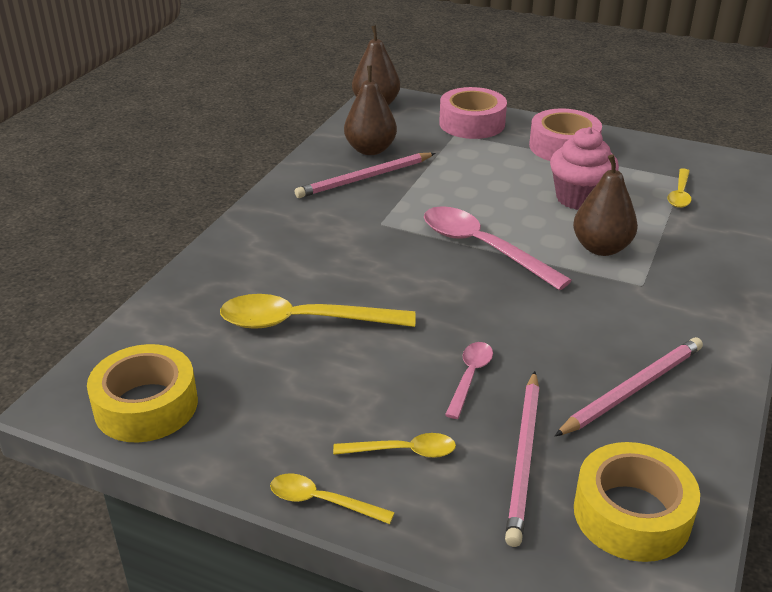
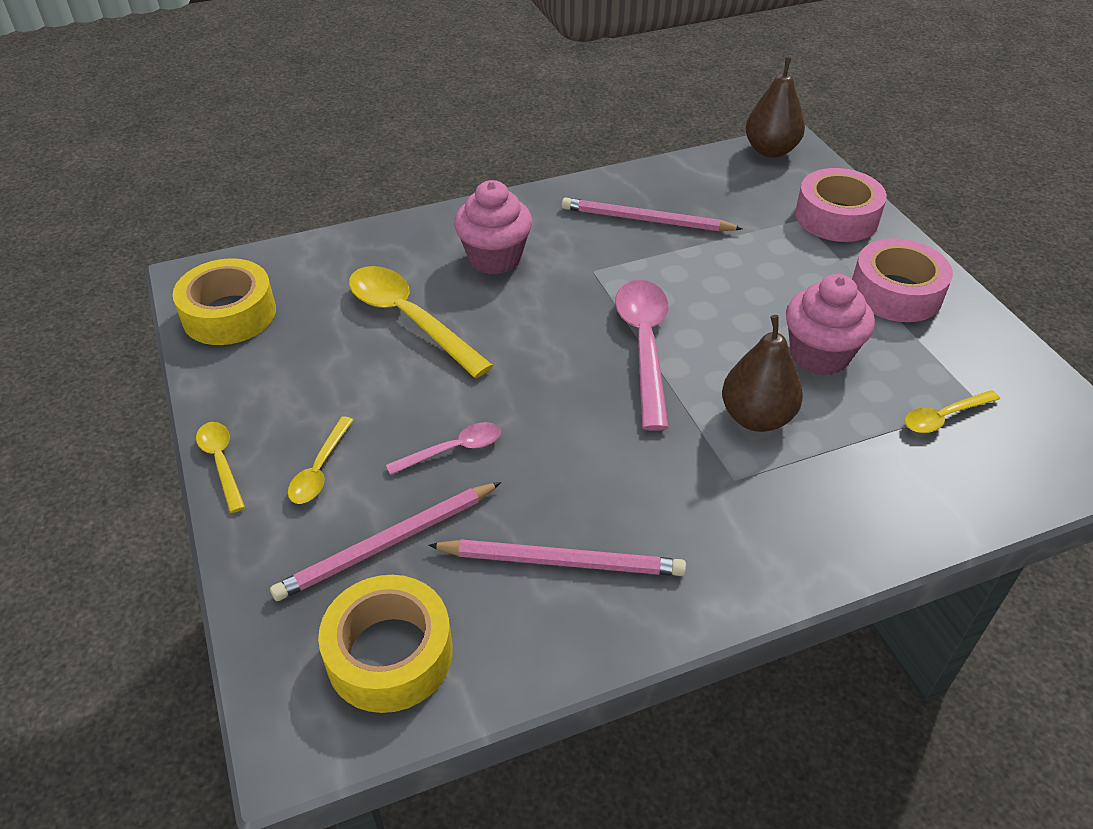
camera: 45 degrees right, 10 degrees up
yellow spoon [333,433,456,458] -> yellow spoon turned 60 degrees clockwise [288,416,353,504]
brown pear [344,66,397,155] -> none
none -> pink cupcake [454,180,532,275]

